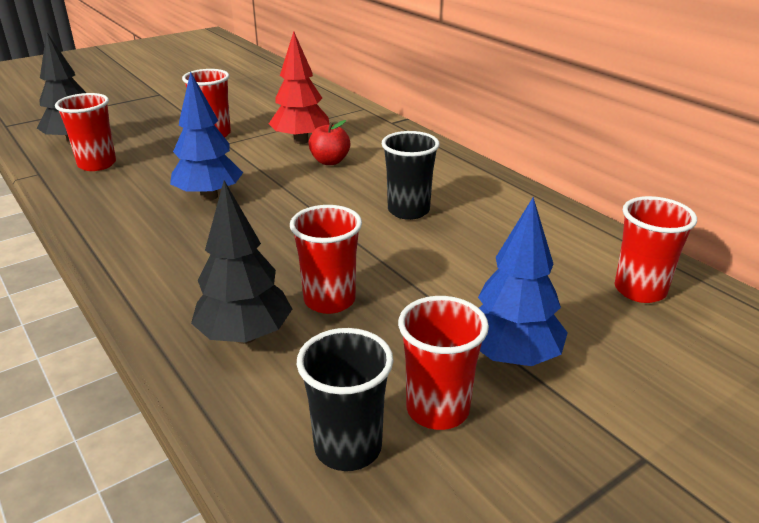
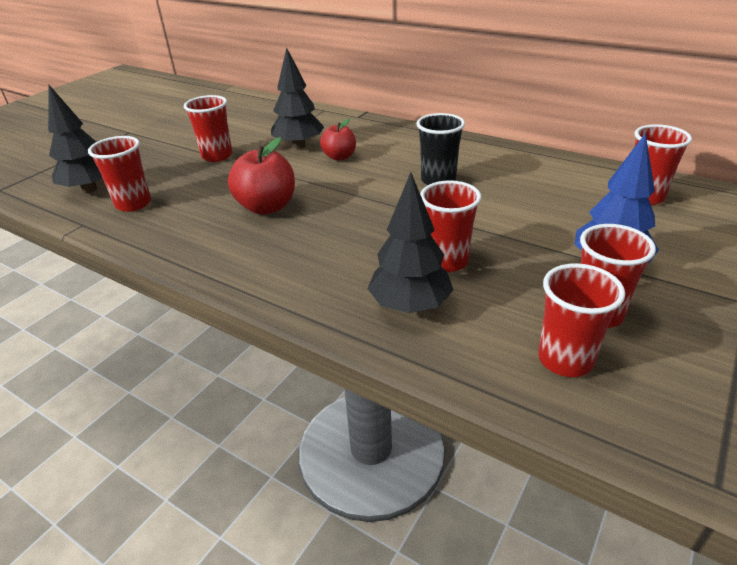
camera: 20 degrees left, 5 degrees up
blue tree [170,71,243,201] -> red apple [228,137,295,215]
red tree [269,31,329,144] -> black tree [271,47,324,149]
black cup [297,328,393,471] -> red cup [538,263,625,377]

